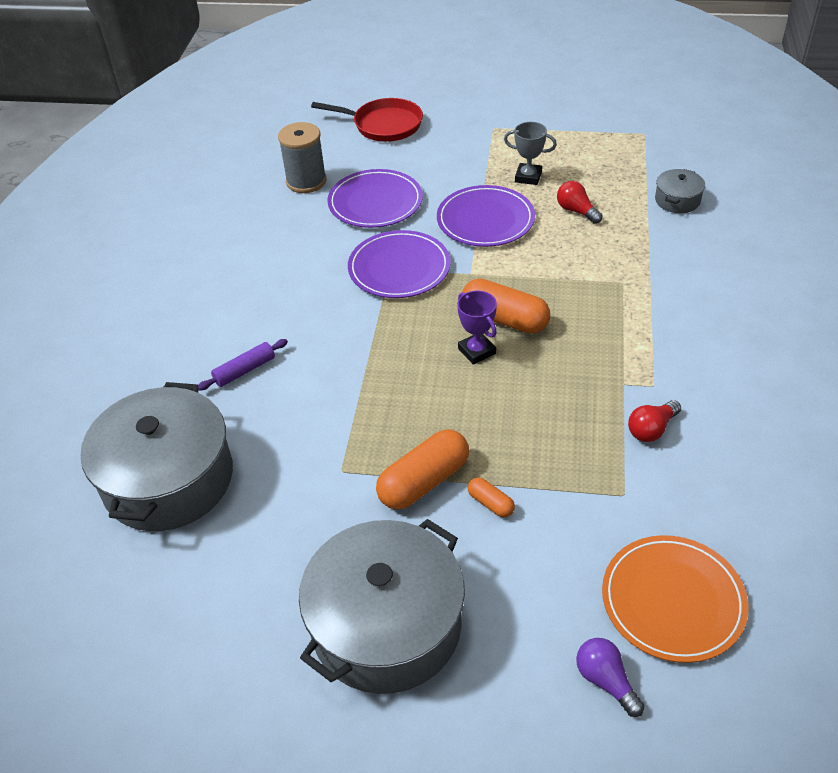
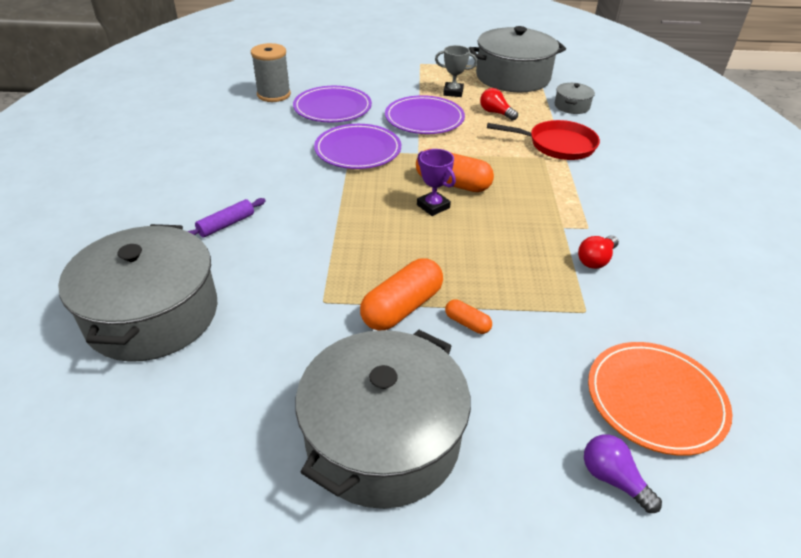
camera: 10 degrees left, 5 degrees down
red pan [311,98,423,142] -> red pan moved to [487,120,600,160]
none -> grey pot [468,26,566,92]

